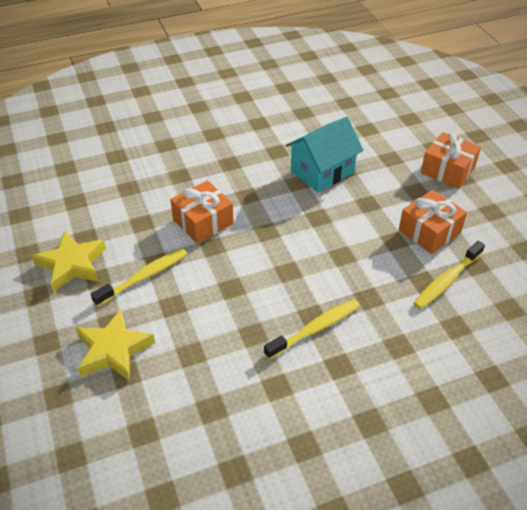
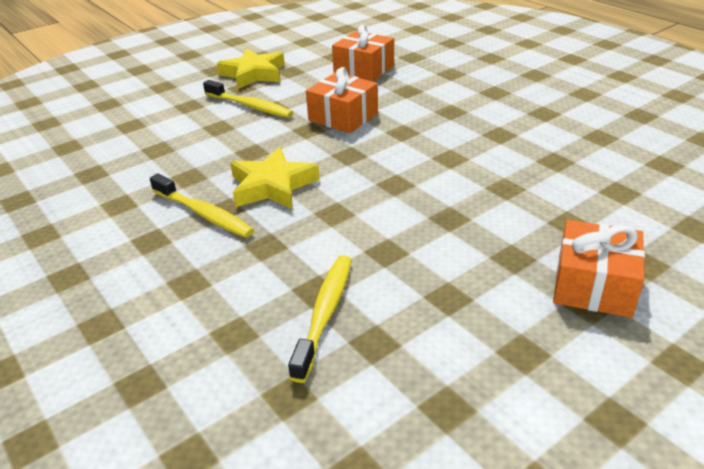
camera: 75 degrees right, 10 degrees down
yellow star [76,309,155,381] -> yellow star moved to [230,147,320,209]
turquoise house [286,117,363,192] -> none
orange gift [399,190,467,254] -> orange gift moved to [332,25,394,81]
yellow toothbrush [413,241,485,309] -> yellow toothbrush turned 75 degrees clockwise [288,255,351,383]

